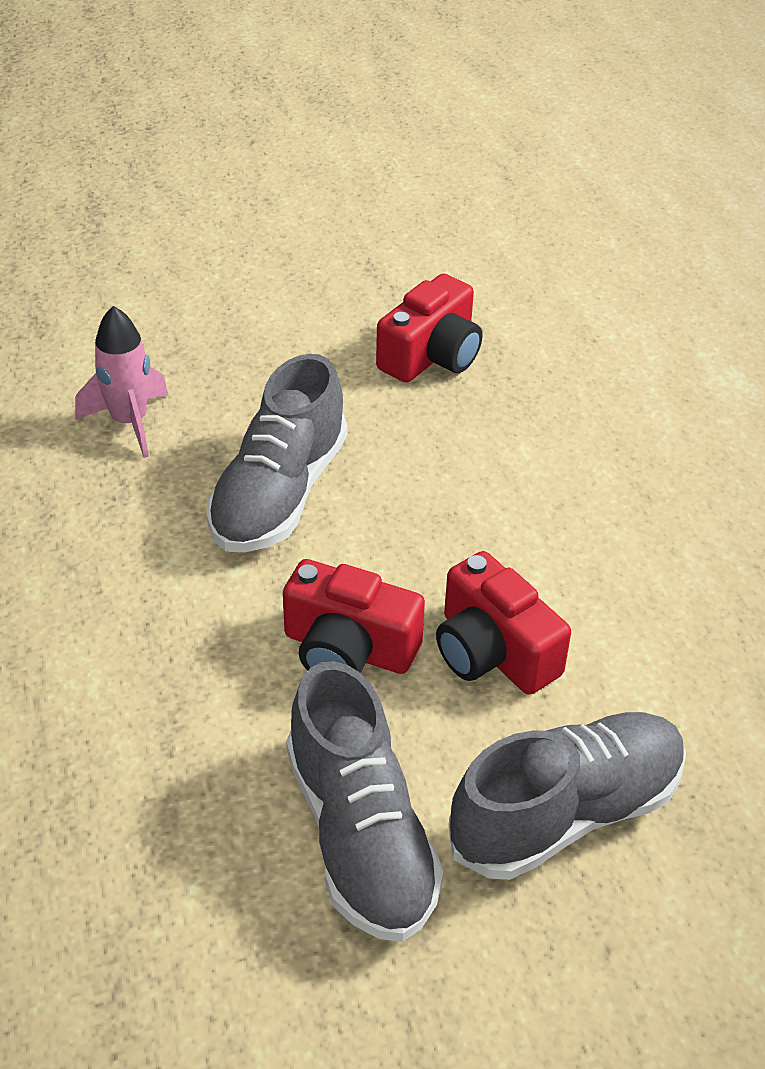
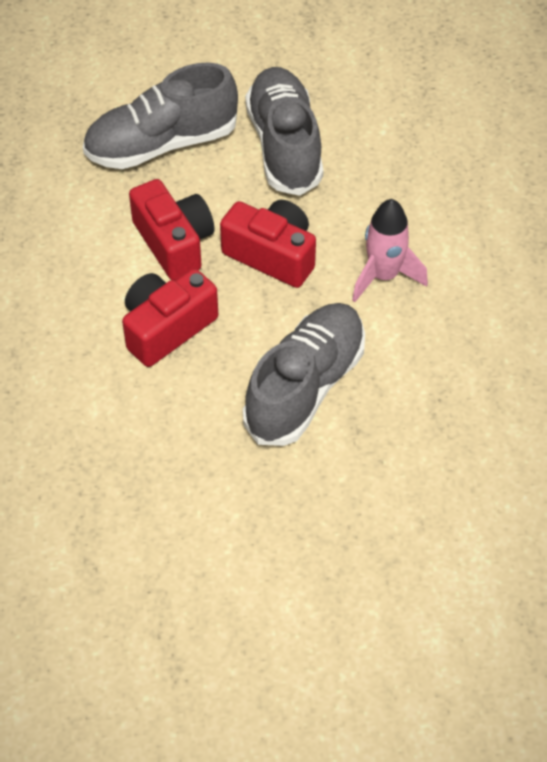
camera: 170 degrees left, 10 degrees up
pink rocket [75,306,168,458] -> pink rocket moved to [352,199,428,302]
red camera [376,274,482,383] -> red camera moved to [122,268,218,367]

